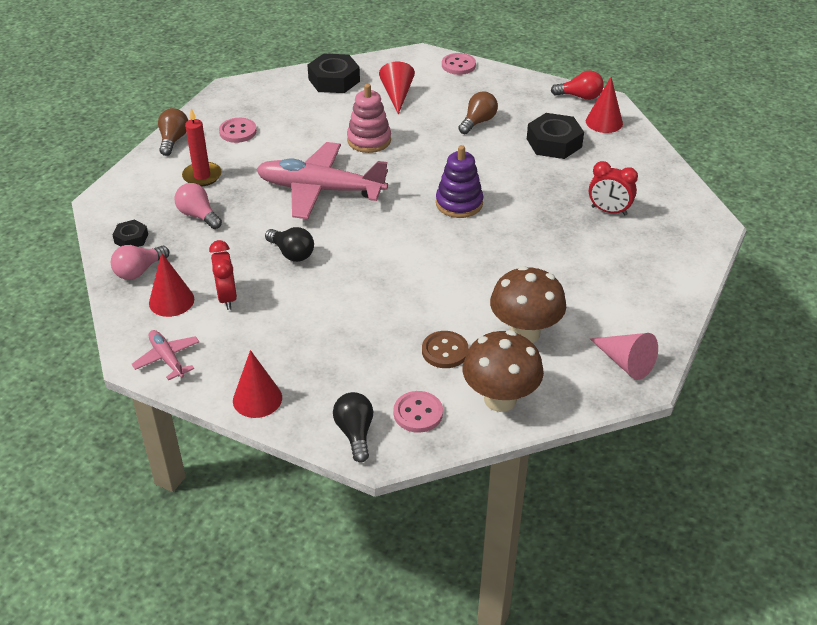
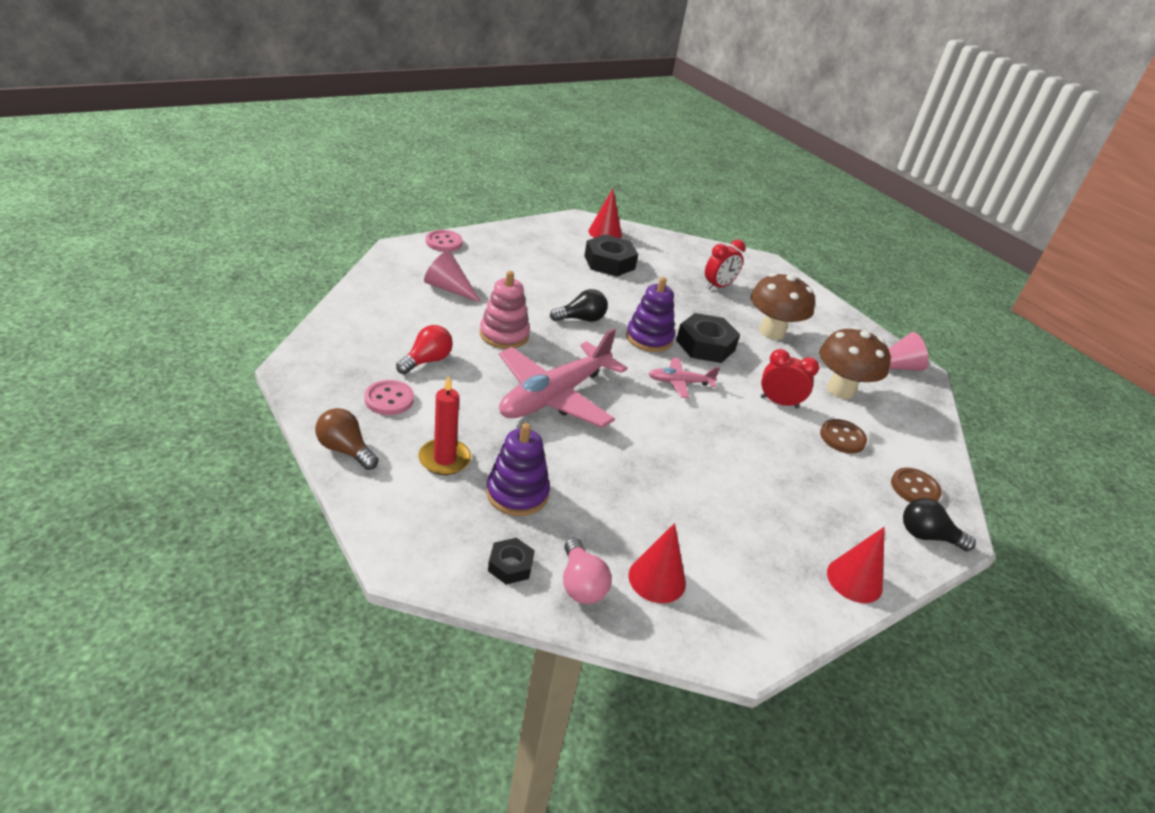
camera: 65 degrees left, 5 degrees down
pink plane [132,330,199,380] -> pink plane moved to [649,358,720,398]
pink light bulb [174,183,222,229] -> purple stacking toy [486,423,550,516]
red clock [209,240,237,310] -> red clock moved to [760,349,819,409]
black light bulb [265,227,314,262] -> black light bulb moved to [550,289,608,322]
black nut [307,53,360,93] -> black nut moved to [676,313,740,363]
red cone [379,62,415,114] -> pink cone [424,251,481,302]
pink button [394,391,443,433] -> brown button [891,468,942,503]
brown light bulb [458,91,498,134] -> none
brown mushroom [463,330,544,412] -> brown mushroom moved to [751,273,815,340]
red light bulb [551,70,604,100] -> red light bulb moved to [396,325,453,374]

